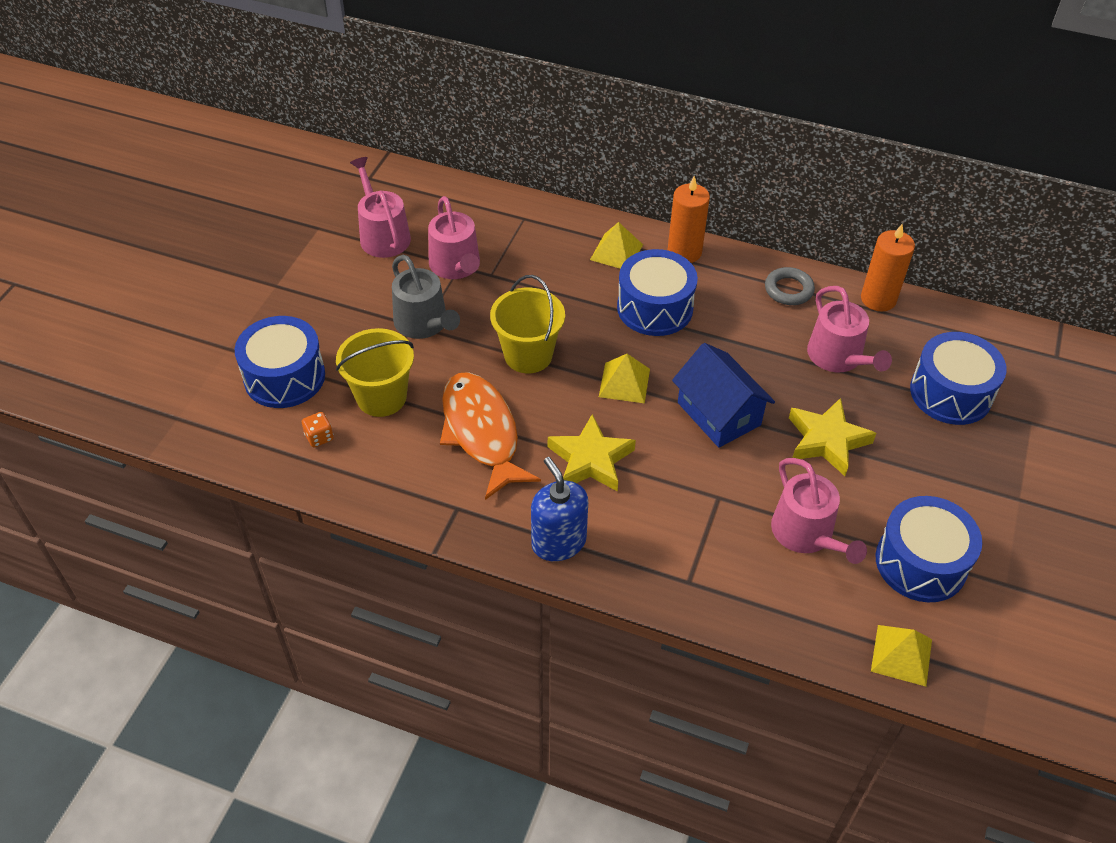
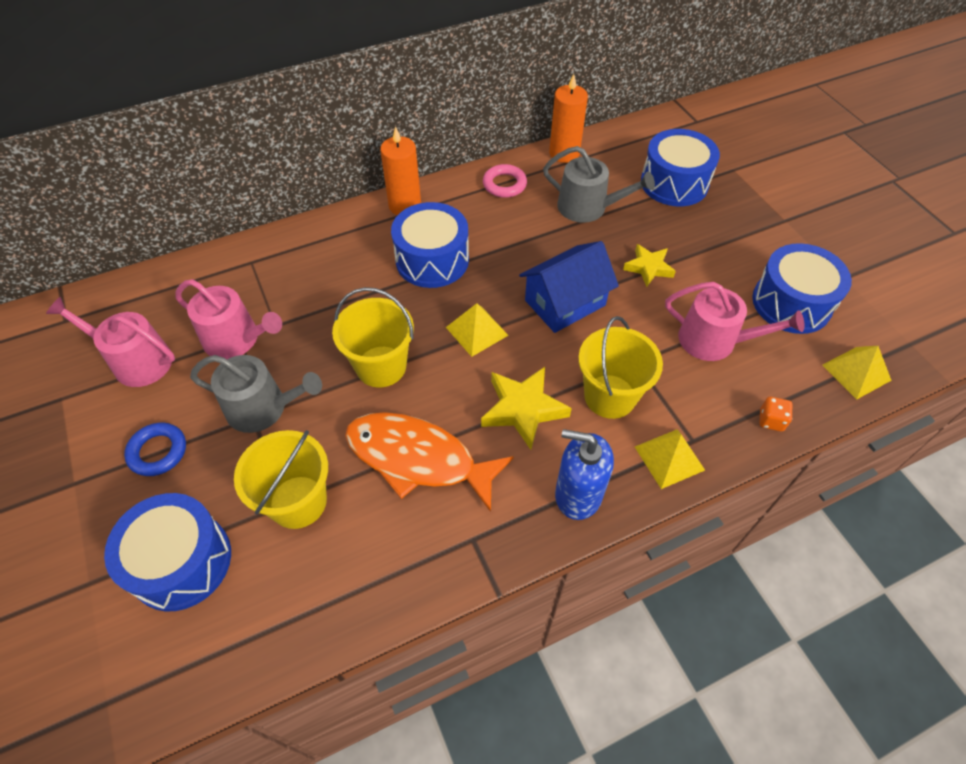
camera: 45 degrees left, 5 degrees up
orange dice [302,412,334,447] -> orange dice moved to [759,397,793,431]
yellow pyramid [590,222,643,269] -> yellow pyramid moved to [635,429,705,489]
blue house [672,343,775,448] -> blue house turned 45 degrees counterclockwise [519,241,619,333]
grey ring [765,267,815,305] -> pink ring [483,164,527,198]
yellow star [789,398,876,476] -> yellow star [623,244,676,287], size x0.65
pink watering can [807,286,892,372] -> grey watering can [543,146,655,223]
none -> blue ring [124,423,186,476]
none -> yellow bucket [578,316,663,419]

